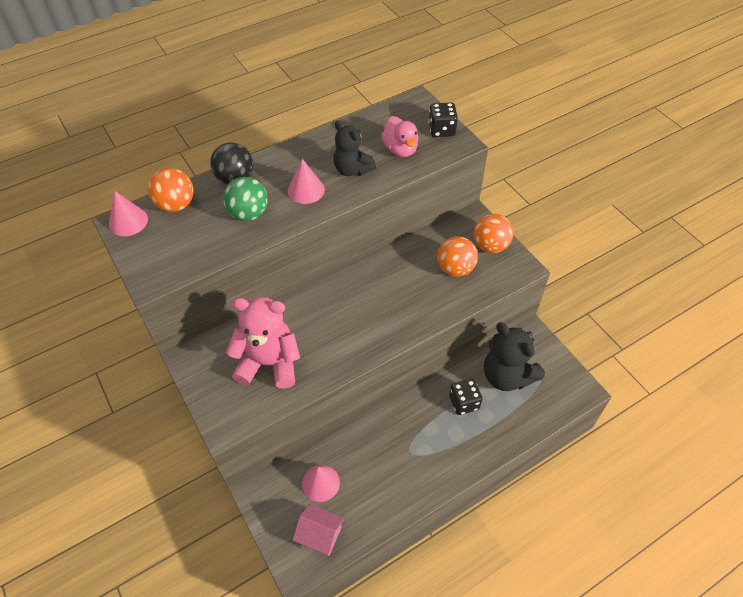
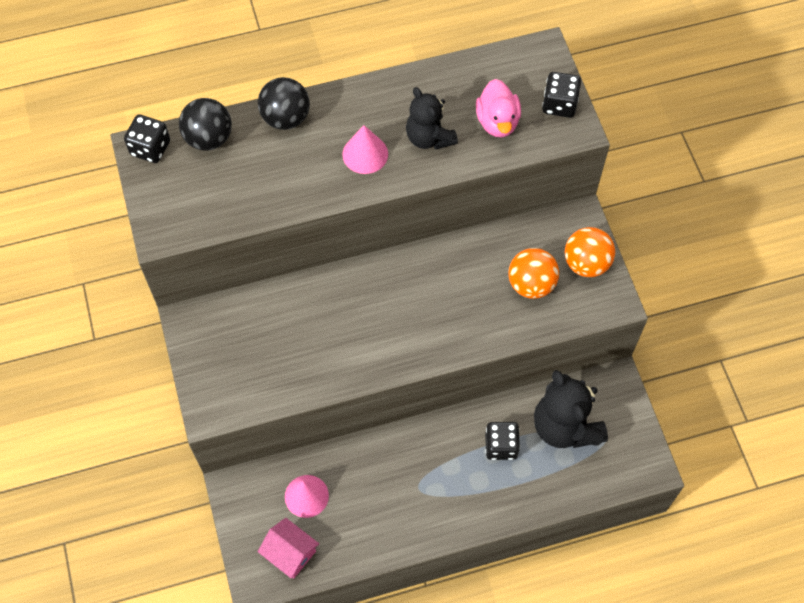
camera: 15 degrees right, 10 degrees up
pink cone [109,191,148,236] -> black dice [124,115,170,163]
orange ball [148,168,194,212] -> black ball [179,98,232,151]
green ball [223,177,268,221] -> none
pink teddy bear [226,297,300,389] -> none

